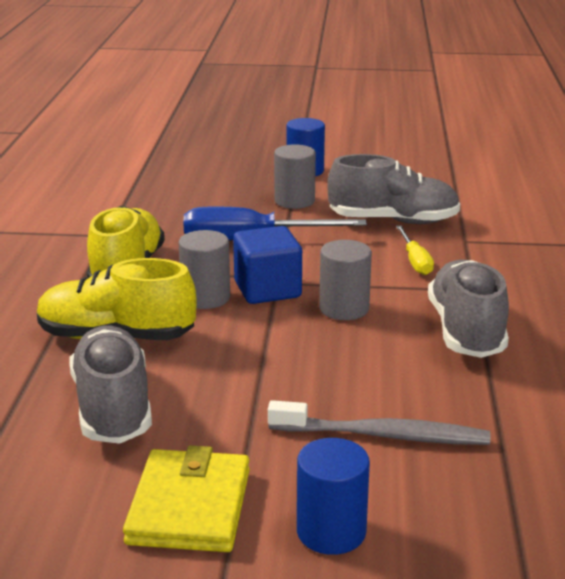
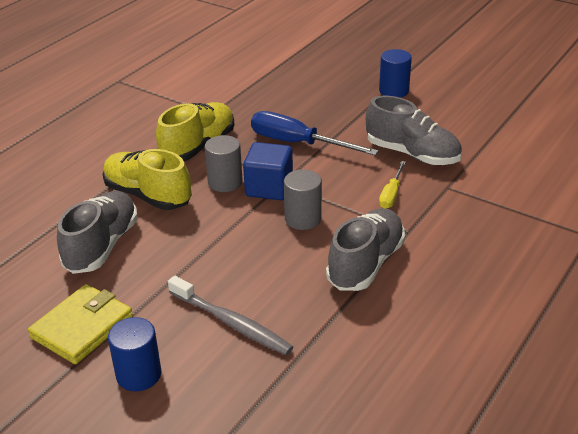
camera: 30 degrees right, 10 degrees up
grey cylinder [274,144,316,209] -> none

